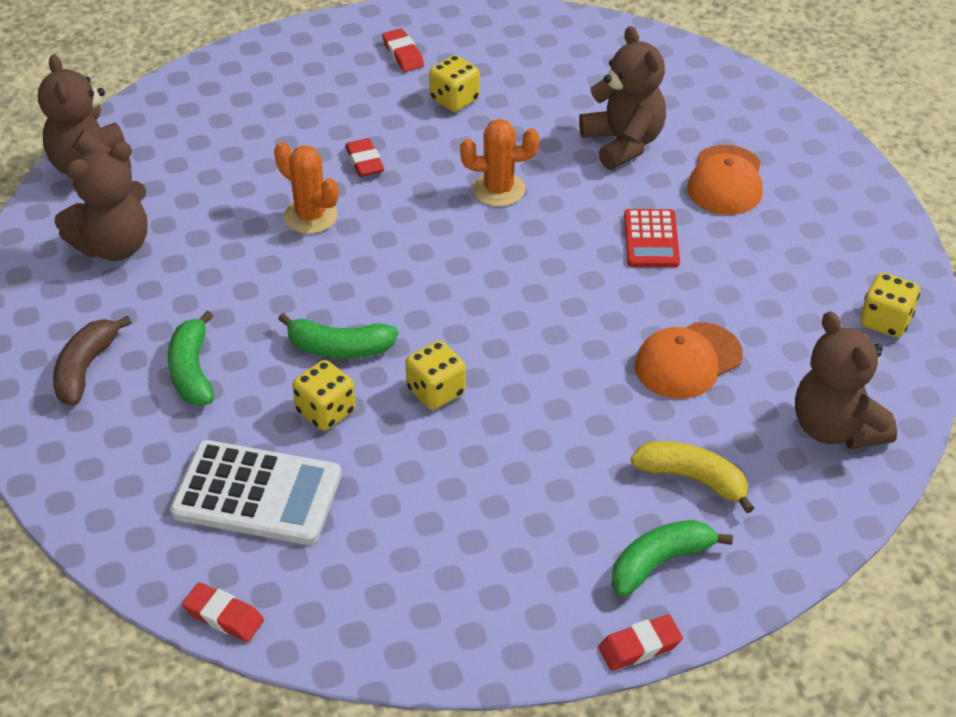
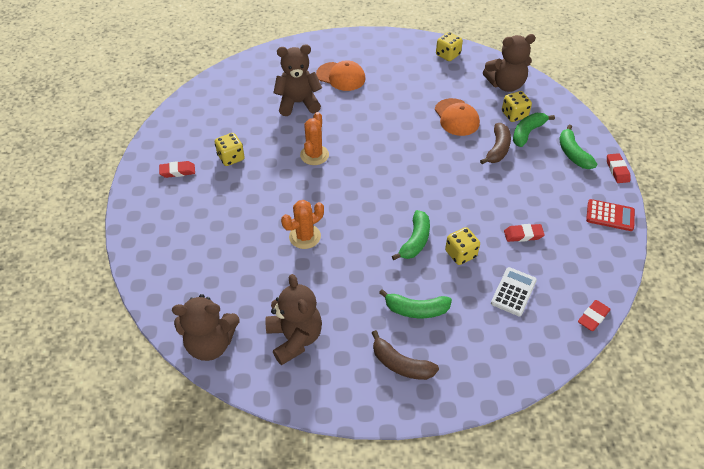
camera: 75 degrees left, 5 degrees up
white calculator [170,440,341,545] -> white calculator [491,267,537,316], size x0.61
red eraser [345,138,384,177] -> red eraser moved to [504,224,545,242]
yellow dice [405,340,466,410] -> yellow dice moved to [502,91,532,122]
red calculator [624,209,680,267] -> red calculator moved to [586,199,635,231]
yellow banana [631,441,754,513] -> green banana [513,113,555,147]
none -> brown banana [480,123,511,164]

